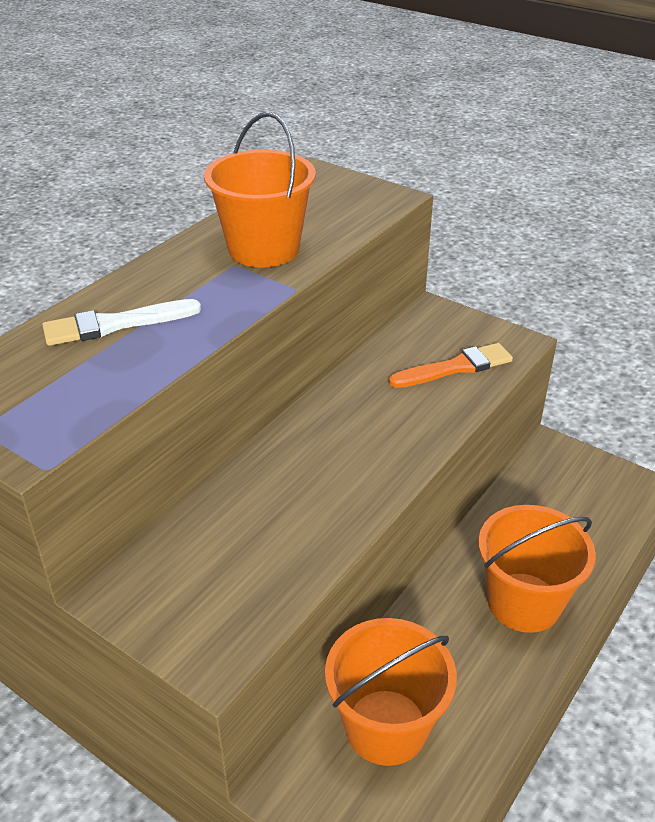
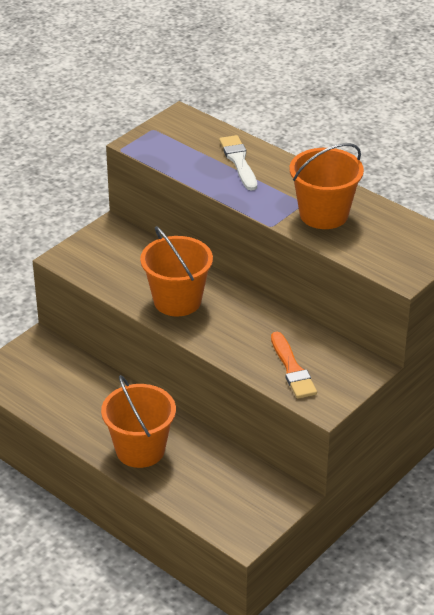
camera: 95 degrees right, 0 degrees up
orange bucket [325,618,457,766] -> orange bucket moved to [140,226,213,316]

